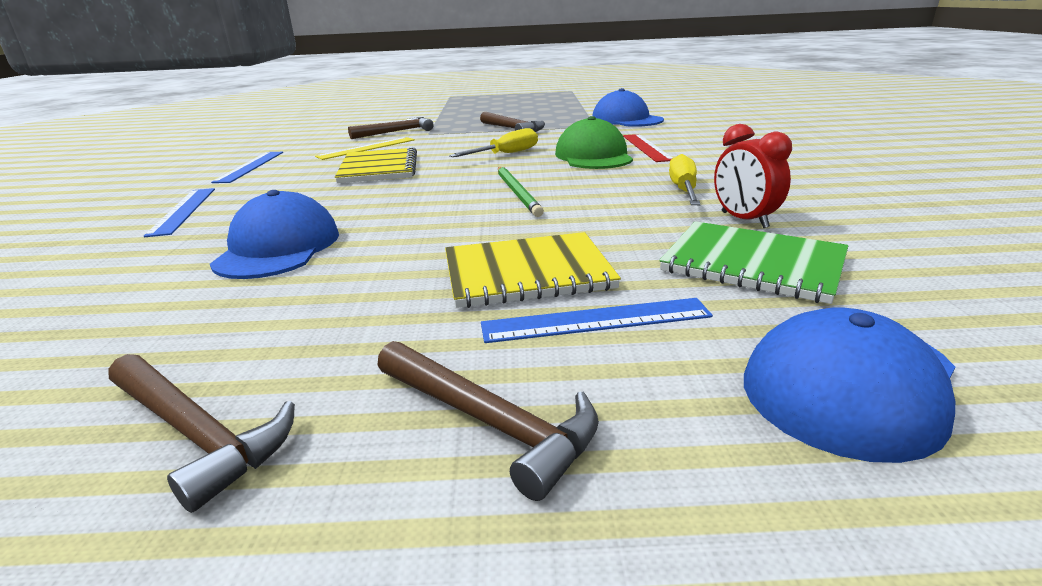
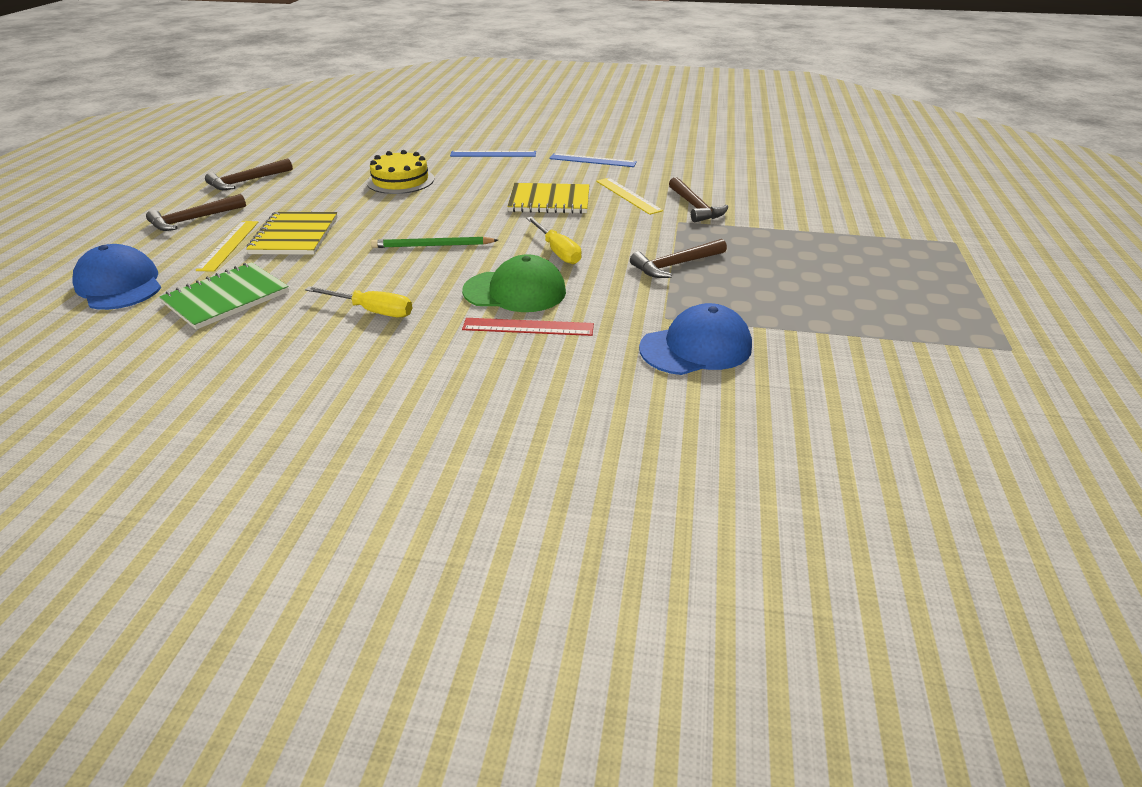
camera: 100 degrees right, 10 degrees up
blue cap [210,190,339,279] -> yellow cake [367,150,434,194]
blue ruler [481,298,713,343] -> yellow ruler [196,221,259,272]
red clock [714,124,792,228] -> none

